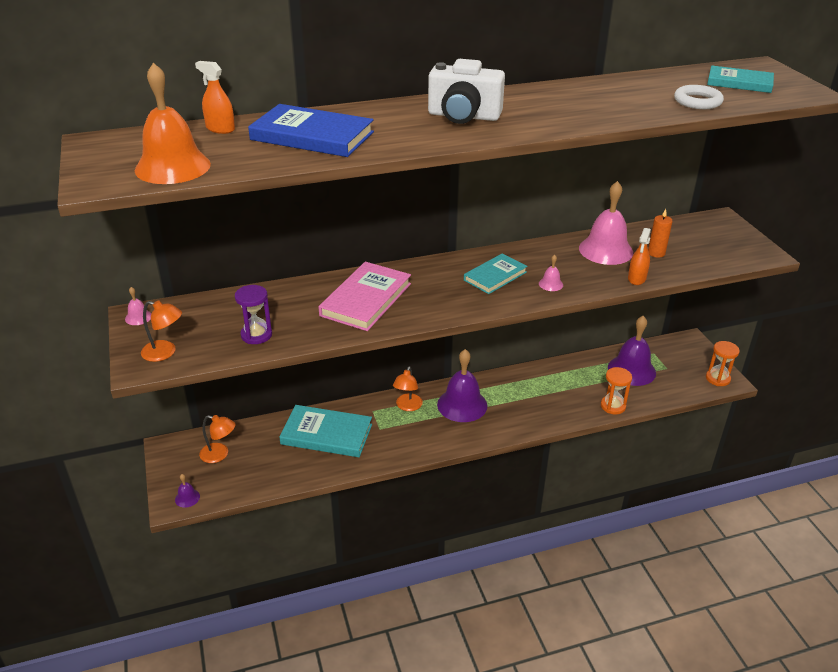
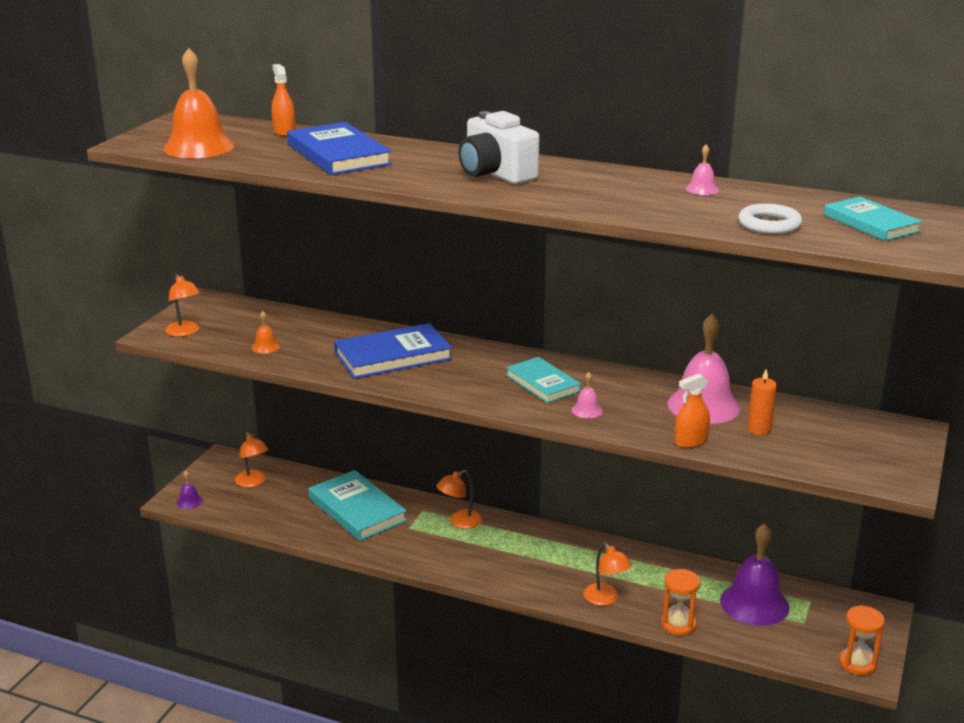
camera: 40 degrees right, 10 degrees down
pink bell [125,287,151,325] -> pink bell moved to [686,144,719,195]
purple hourglass [235,285,272,344] -> orange bell [252,311,280,353]
pink book [318,262,411,331] -> blue book [334,323,452,379]
purple bell [437,349,487,422] -> none
turquoise book [464,253,527,294] -> turquoise book turned 60 degrees clockwise [506,357,581,403]
none -> orange lamp [583,543,632,606]

